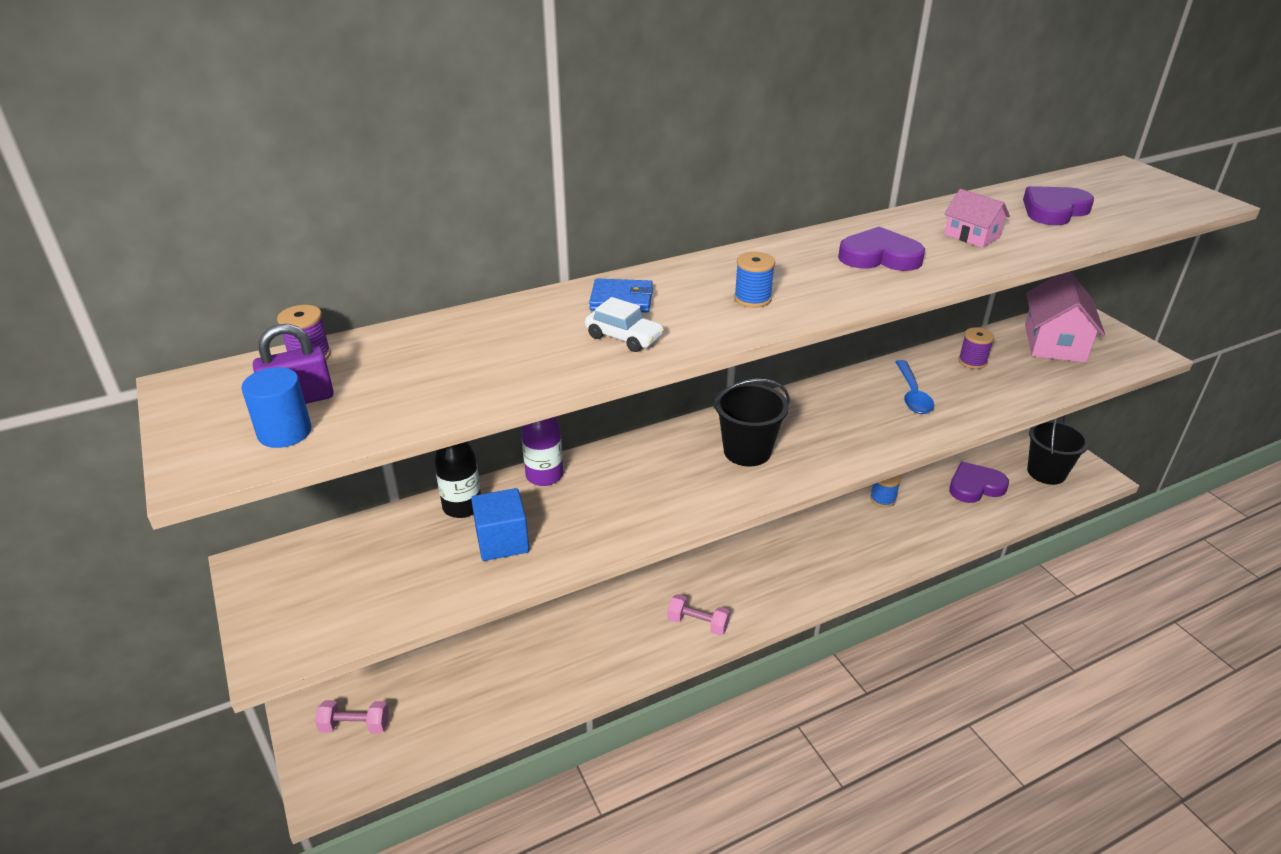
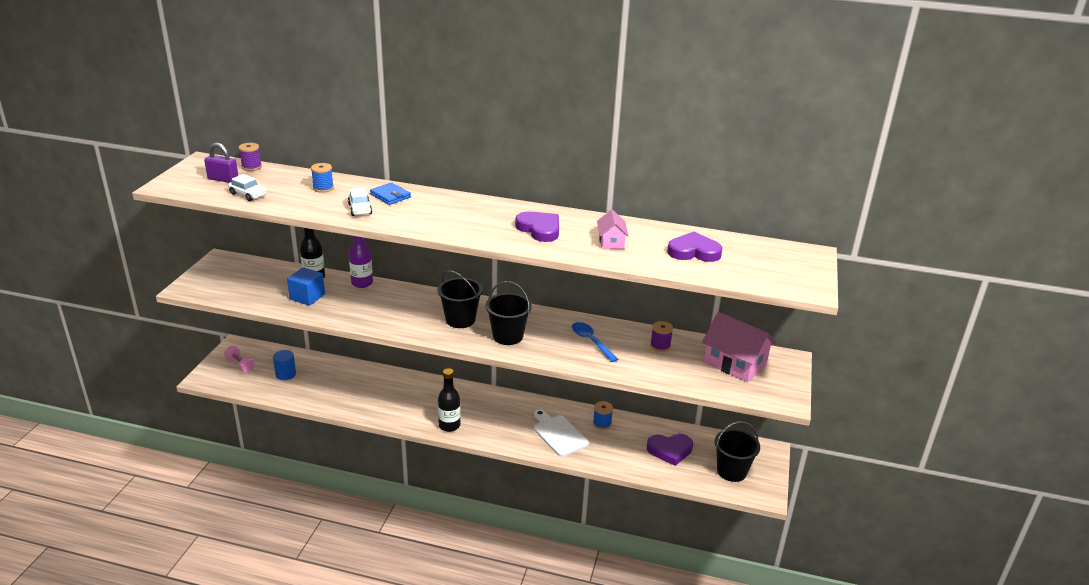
camera: 40 degrees right, 5 degrees down
blue cylinder [241,367,312,448] -> blue cylinder moved to [273,350,296,380]
pink dumbbell [668,594,730,636] -> none
blue spool [734,252,775,308] -> blue spool moved to [311,163,334,193]
blue spoon [895,360,935,414] -> blue spoon turned 105 degrees clockwise [572,322,618,362]
purple heart [949,462,1009,503] -> purple heart turned 150 degrees clockwise [647,434,693,466]
pink house [1025,271,1105,363] -> pink house turned 75 degrees clockwise [702,312,776,383]
none -> white car [228,174,267,201]
none -> black bottle [438,368,460,432]
none -> black bucket [486,281,532,345]
none -> white cutting board [534,409,589,457]

